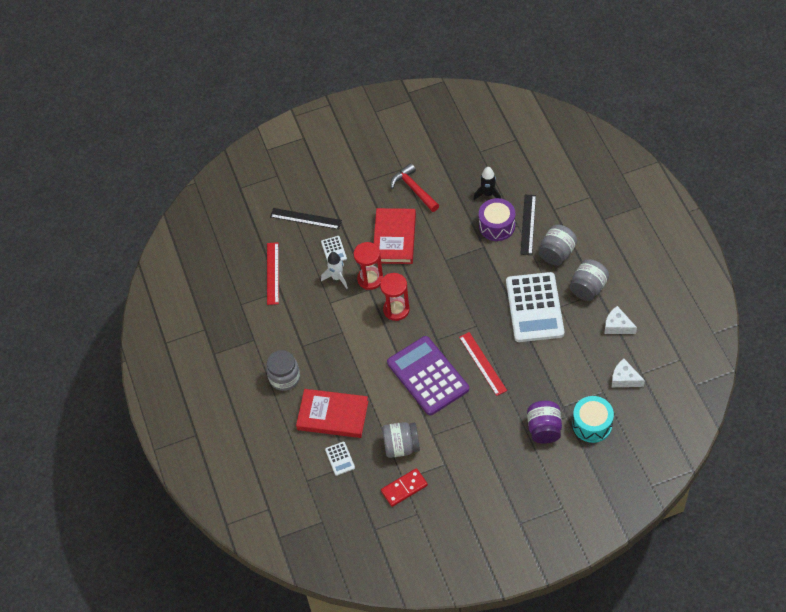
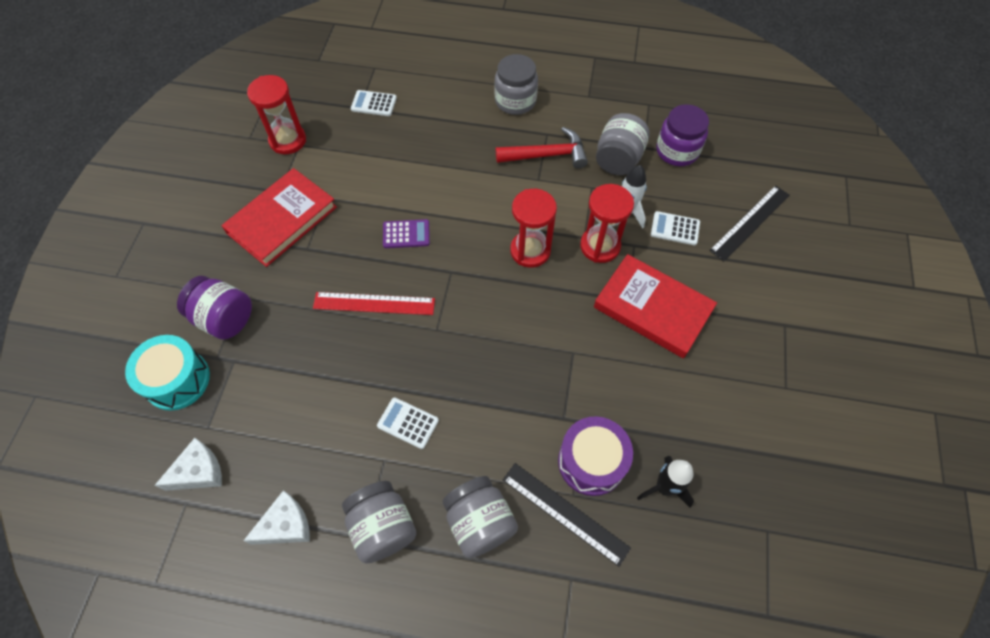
camera: 115 degrees right, 5 degrees up
red ruler [267,242,279,305] -> purple jar [656,104,709,166]
red book [296,389,368,438] -> red book moved to [221,168,337,267]
red domino [381,468,428,507] -> red hourglass [247,75,306,154]
grey jar [382,422,420,458] -> grey jar moved to [596,113,649,175]
purple calculator [387,336,469,416] -> purple calculator [383,219,430,248], size x0.41
red hammer [391,163,439,212] -> red hammer moved to [496,127,588,169]
white calculator [506,272,564,342] -> white calculator [377,397,439,449], size x0.41

